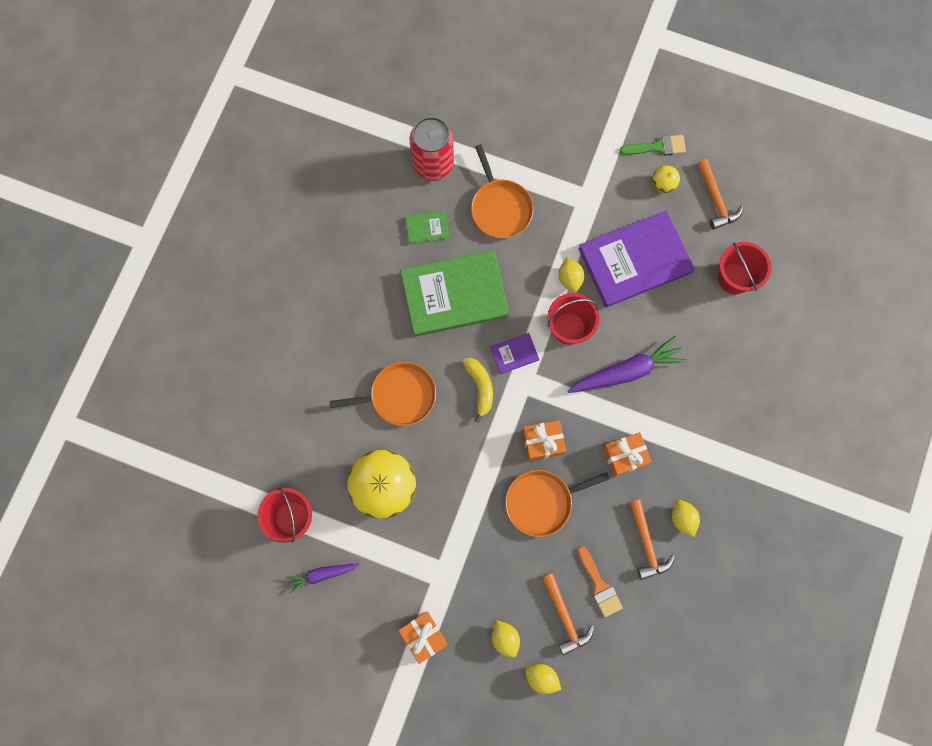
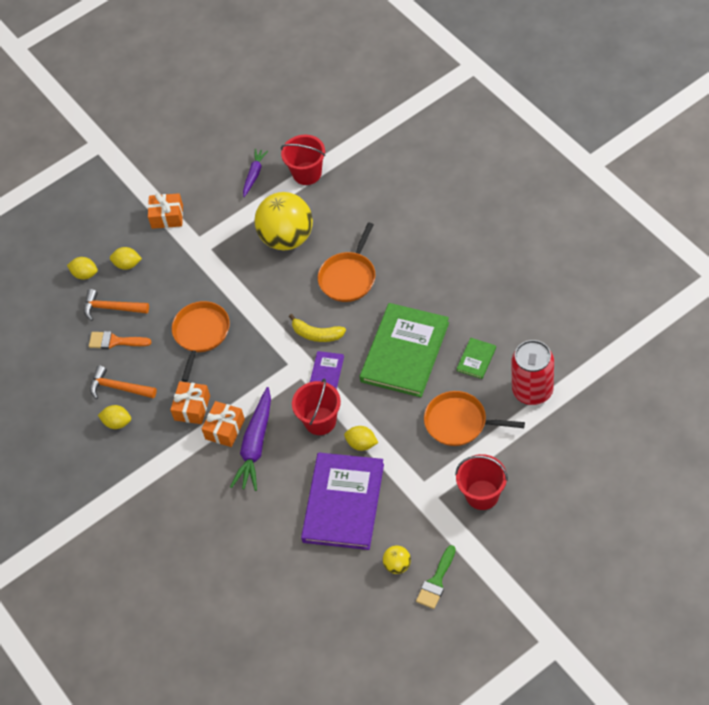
camera: 130 degrees right, 20 degrees down
orange gift [522,420,566,461] -> orange gift moved to [202,401,245,447]
yellow lemon [525,664,561,694] -> yellow lemon turned 45 degrees clockwise [67,257,98,280]
orange hammer [697,159,743,230] -> none
red bucket [718,242,771,295] -> red bucket moved to [455,454,508,510]

